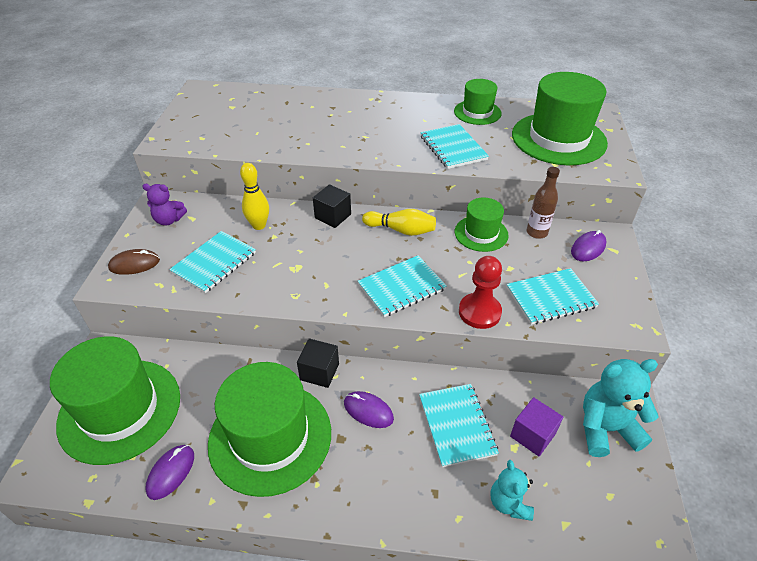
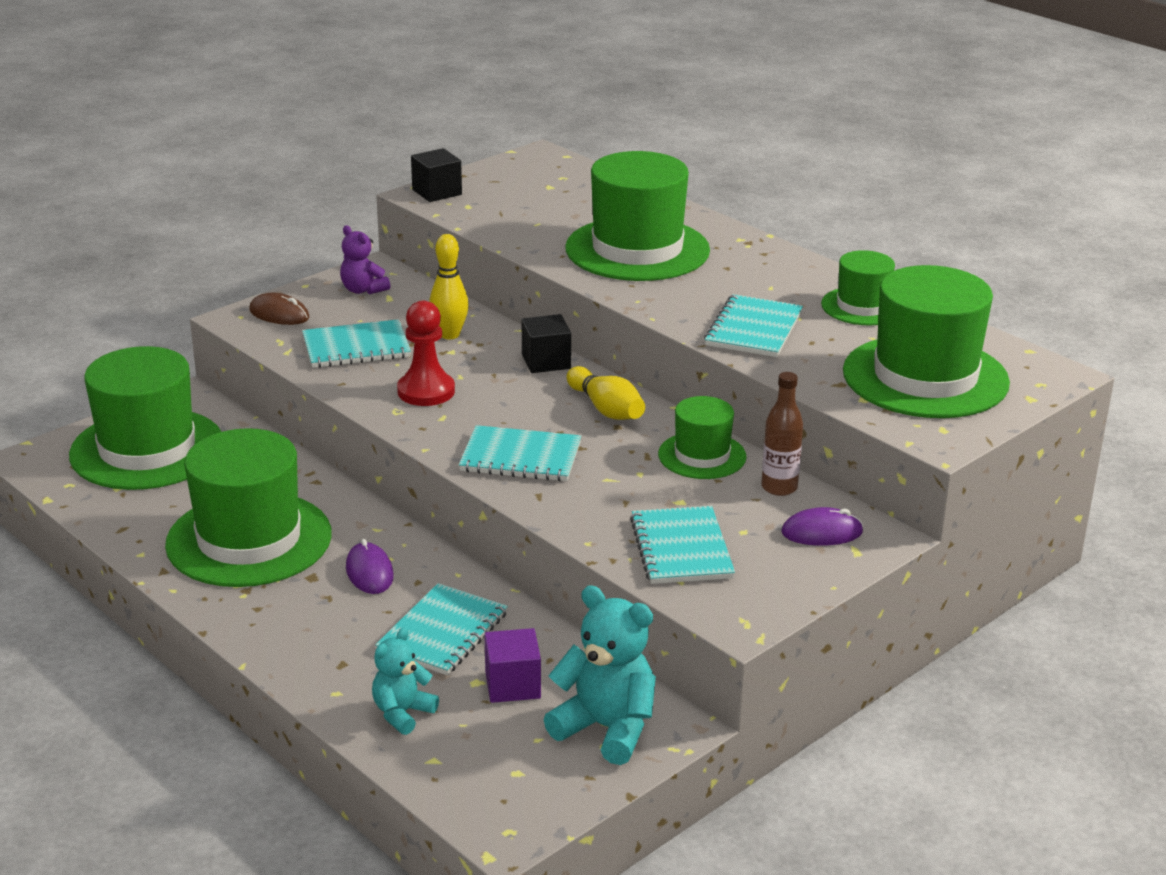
camera: 40 degrees right, 15 degrees down
purple mouse [145,445,194,500] -> none
black cube [297,338,339,388] -> black cube moved to [411,148,462,202]
red pawn [459,256,502,329] -> red pawn moved to [397,301,455,406]
turquoise notebook [506,268,599,325] -> turquoise notebook turned 60 degrees clockwise [630,506,735,584]
none -> green hat [565,151,710,281]

